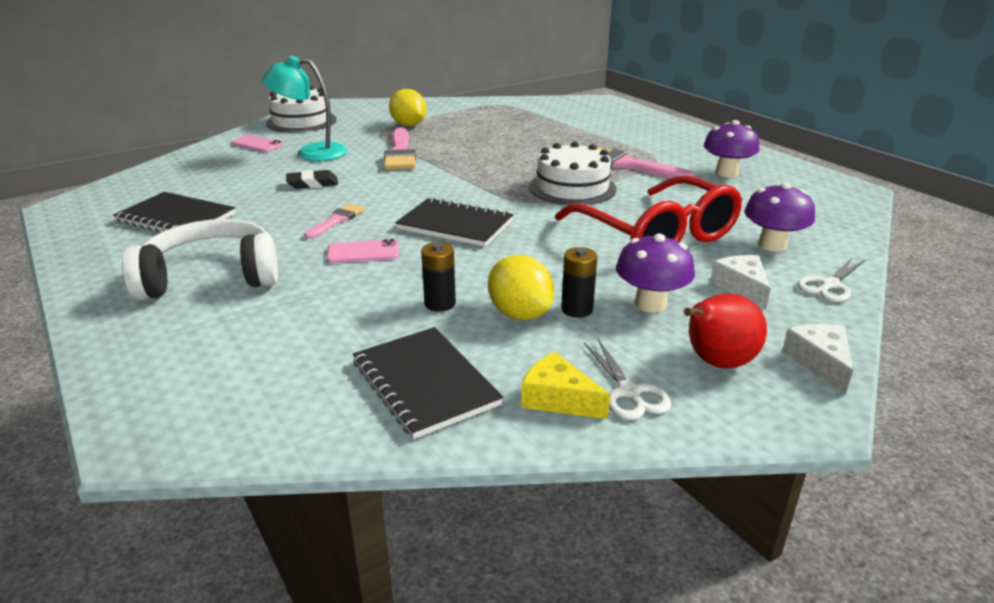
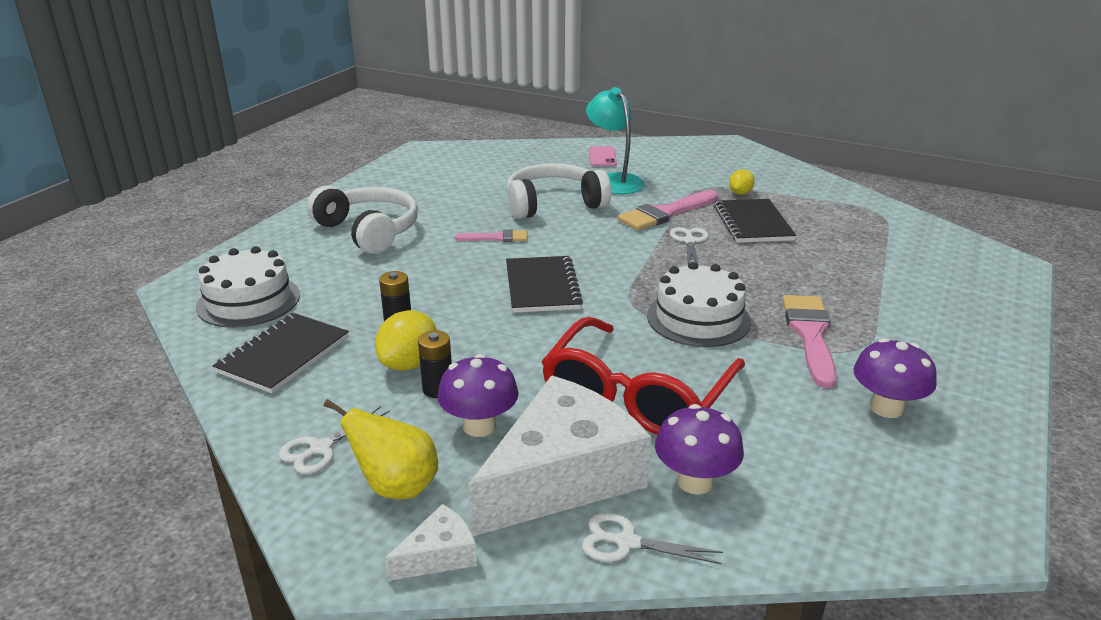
camera: 60 degrees right, 0 degrees up
black notebook [113,192,235,232] -> black notebook moved to [714,199,796,243]
white cake [266,86,337,133] -> white cake moved to [196,246,300,328]
black eraser [286,170,338,189] -> white headphones [507,163,611,219]
pink phone [327,239,399,263] -> none
yellow lemon [389,89,426,126] -> yellow lemon [729,169,755,195], size x0.61
yellow cheese [521,352,610,419] -> none
red pear [684,294,767,369] -> yellow pear [324,399,438,499]
white cheese [710,255,771,310] -> white cheese [468,376,651,536], size x2.31
none -> white scissors [670,227,709,266]

